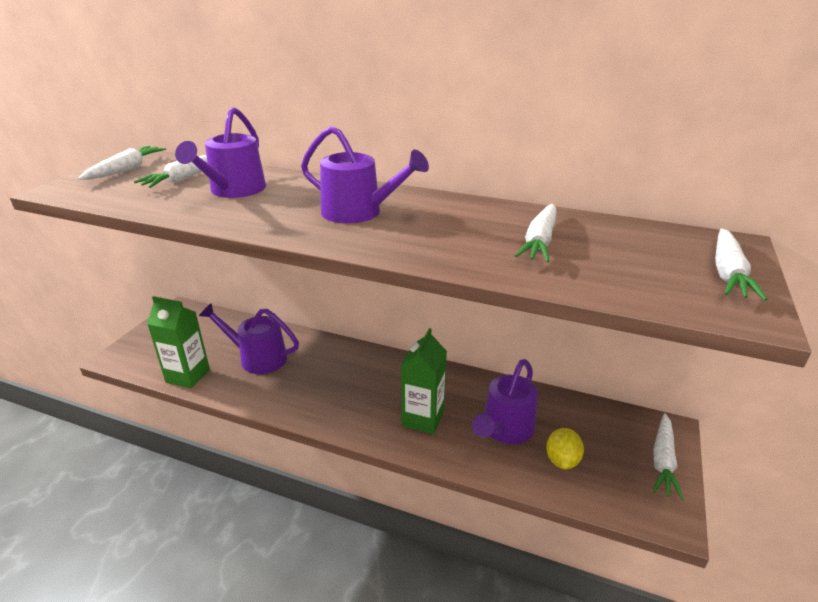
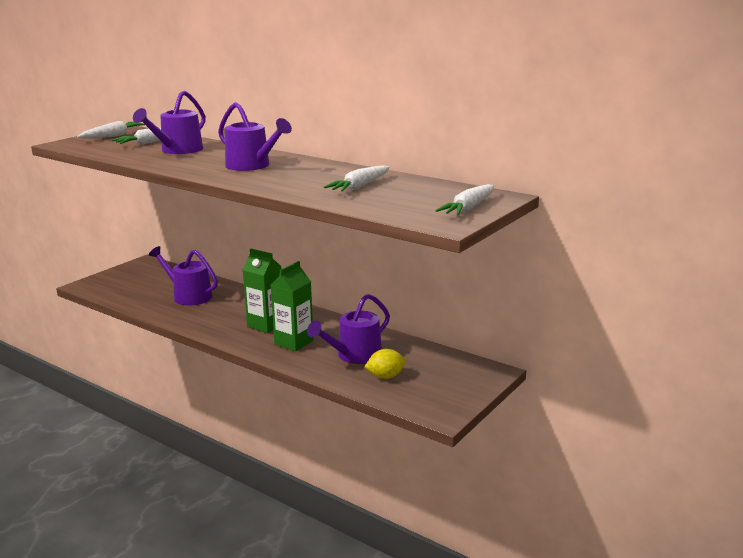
camera: 15 degrees right, 10 degrees down
green carton [147,296,210,389] -> green carton moved to [243,249,282,333]
yellow lemon [546,428,584,469] -> yellow lemon turned 45 degrees clockwise [364,349,406,379]
white carrot [653,413,684,500] -> none

